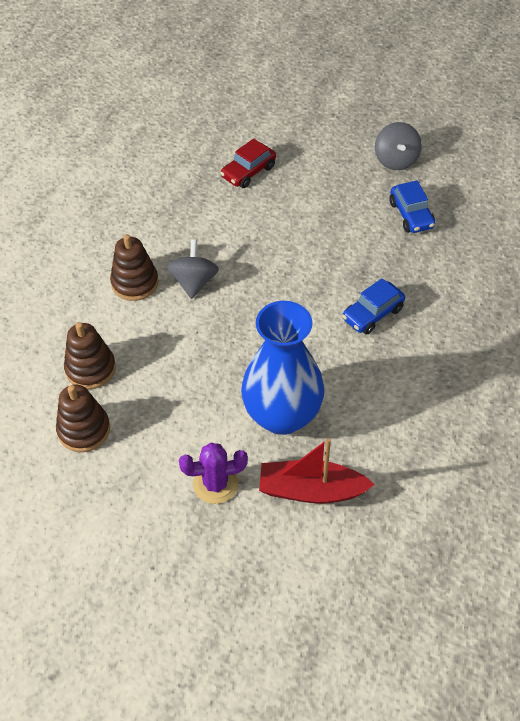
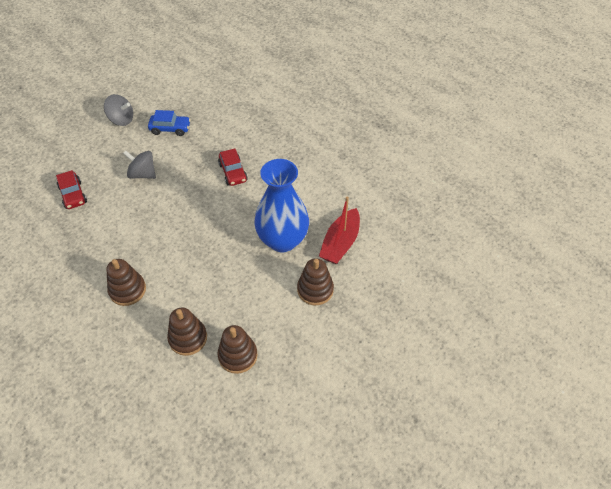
camera: 70 degrees left, 0 degrees up
grey spinning top [167,239,219,299] -> grey spinning top moved to [123,150,156,179]
purple cactus [179,443,248,504] -> brown stacking toy [297,258,334,305]
blue car [342,278,405,334] -> red car [218,148,248,186]

